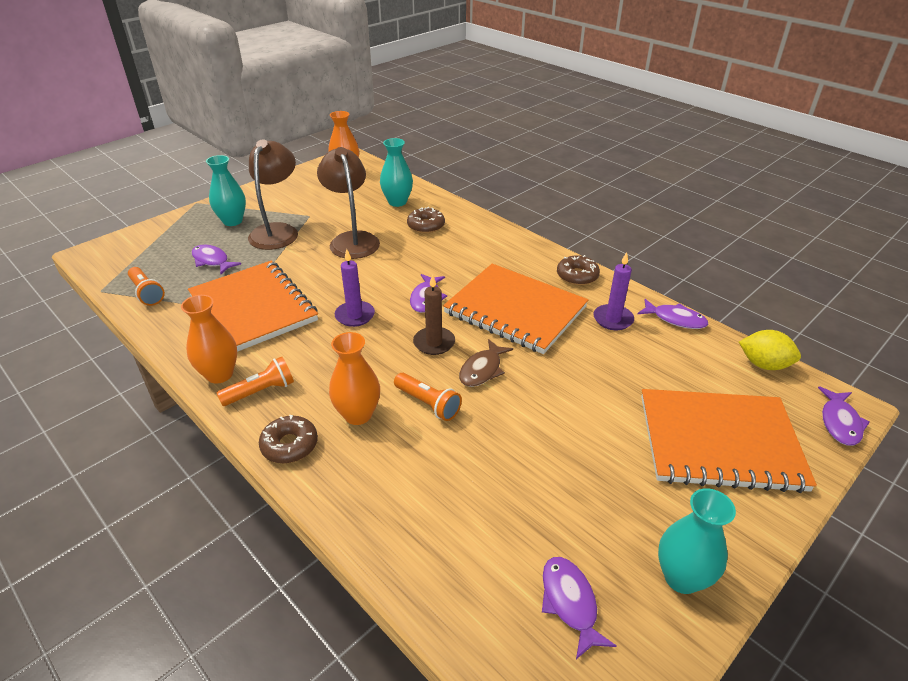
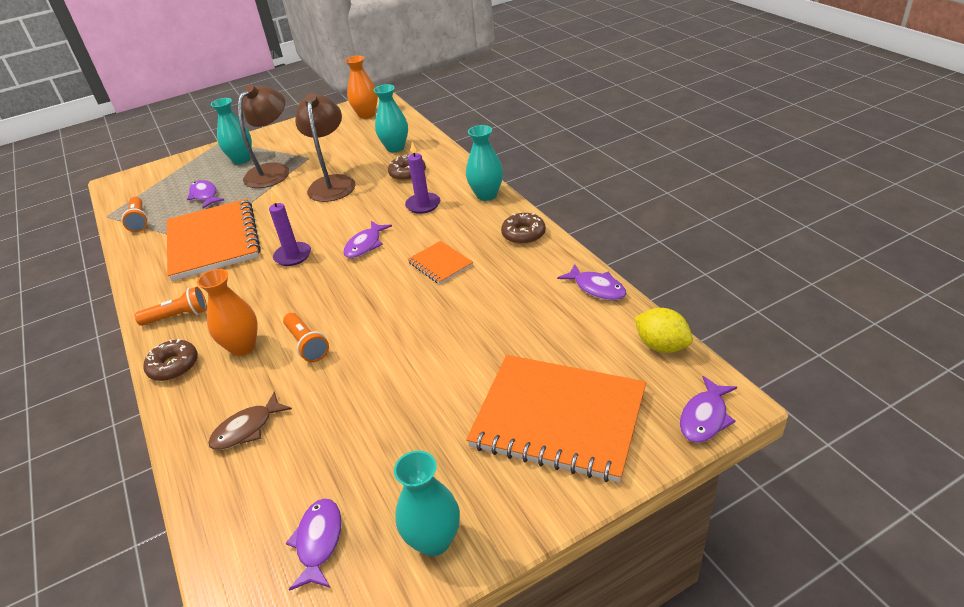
camera: 20 degrees right, 0 degrees up
orange vase [181,295,237,384] -> none
brown candle [413,274,455,355] -> none
orange notebook [443,264,588,354] -> orange notebook [408,241,473,284], size x0.46
brown fish [459,339,513,387] -> brown fish moved to [208,391,292,450]
purple candle [593,252,634,330] -> purple candle moved to [405,142,440,214]
none -> turquoise vase [466,125,503,201]

